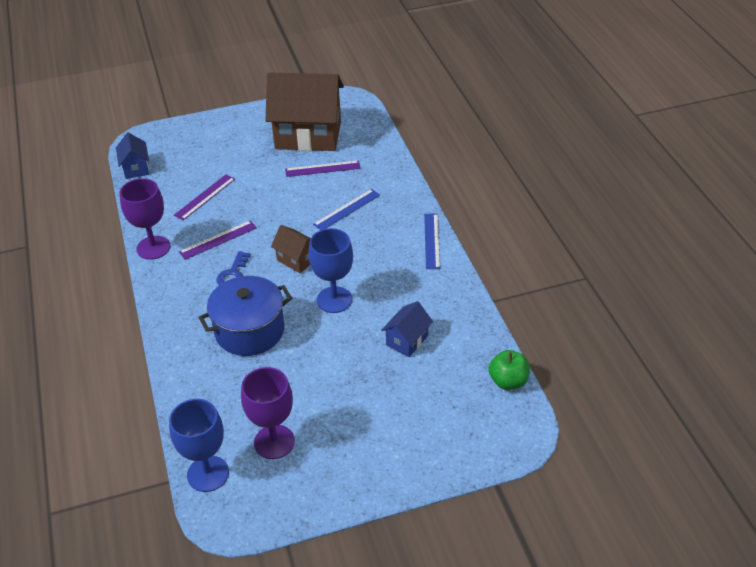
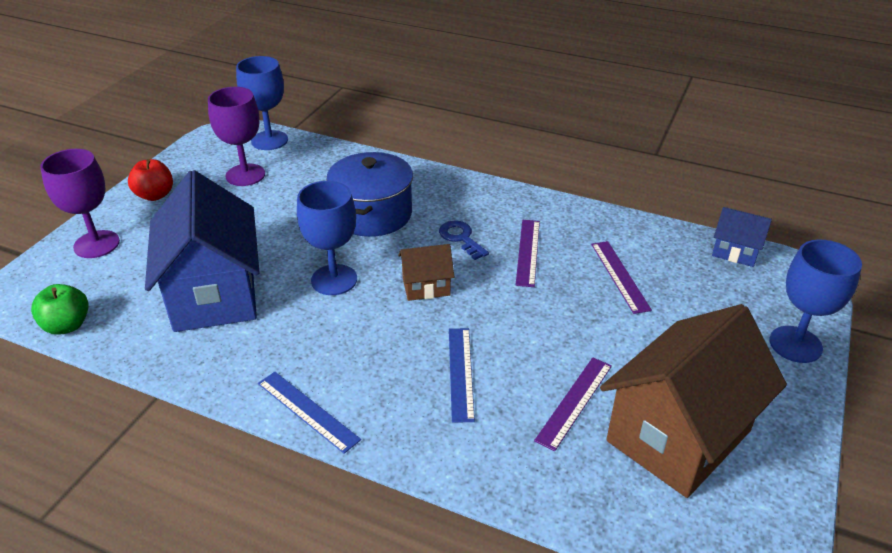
camera: 130 degrees right, 5 degrees down
purple goblet [120,178,171,260] -> purple goblet moved to [40,149,120,258]
blue house [381,301,433,357] -> blue house [145,170,260,332], size x2.21
none -> red apple [128,159,173,201]
none -> blue goblet [769,240,862,363]

